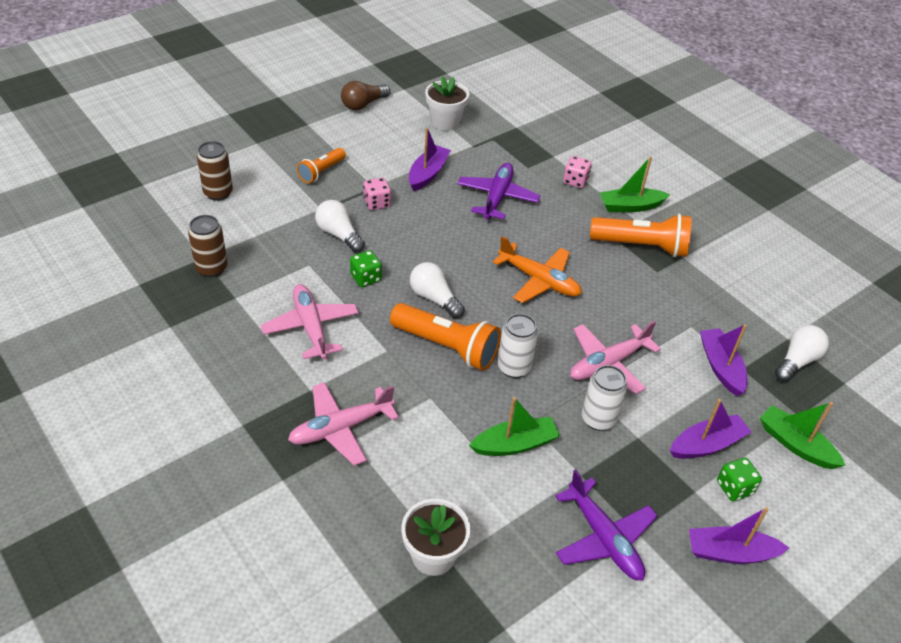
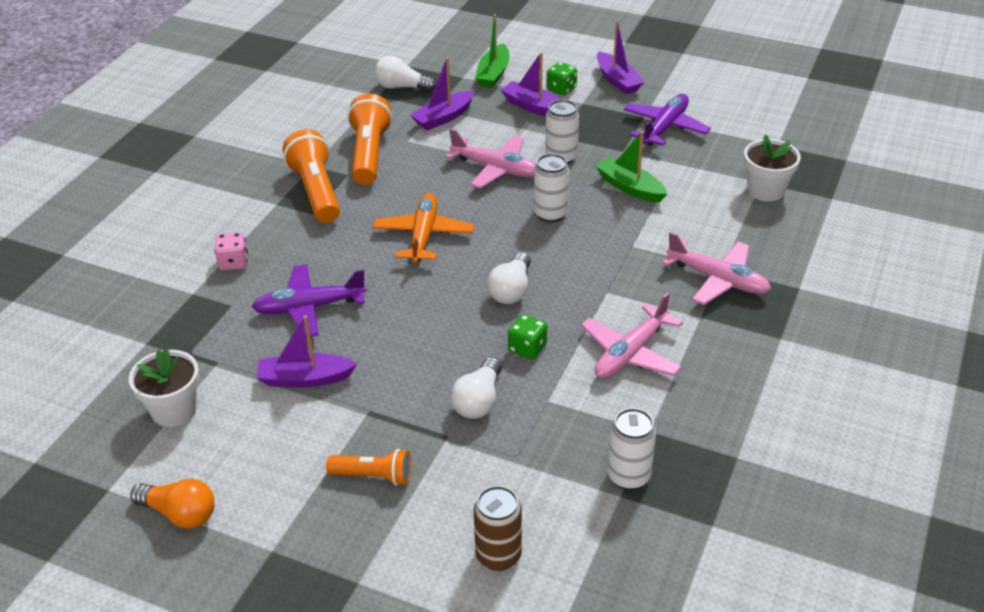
camera: 115 degrees left, 5 degrees down
brown can [188,215,228,277] -> white can [607,408,656,490]
brown light bulb [341,81,390,110] -> orange light bulb [130,479,215,529]
pink dice [363,178,391,210] -> none
orange flashlight [390,303,501,371] -> orange flashlight moved to [347,94,393,185]
green boat [600,156,670,212] -> none

